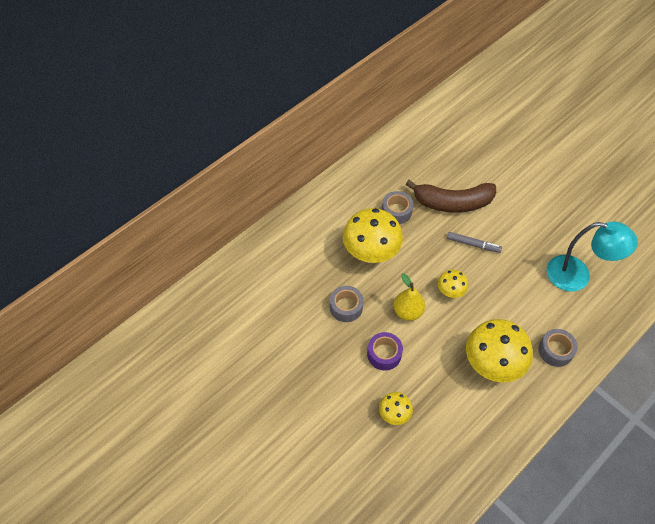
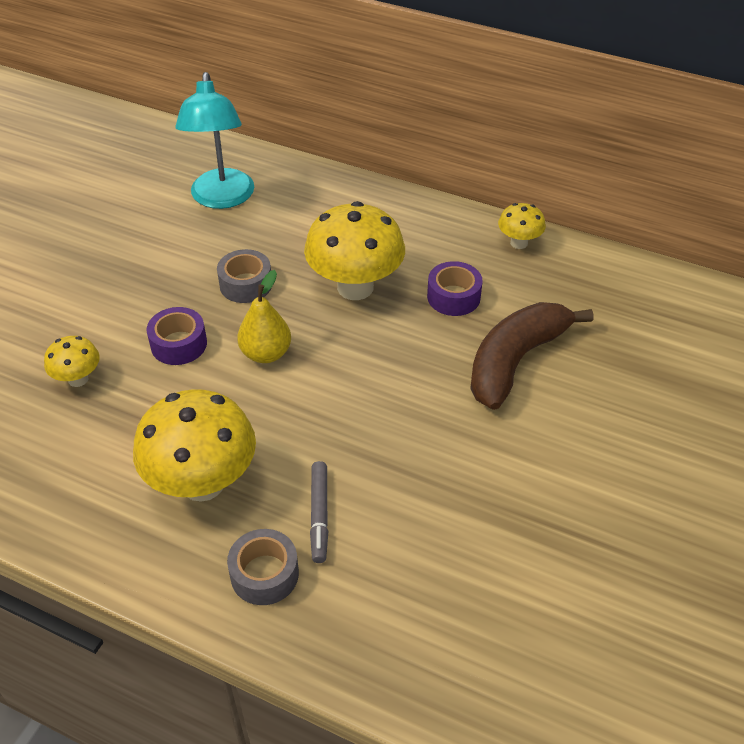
camera: 70 degrees right, 10 degrees down
grey tape [382,191,413,224] -> purple tape [427,261,483,316]
brown banana [406,180,496,213] -> brown banana turned 60 degrees clockwise [470,302,593,410]
yellow mushroom [438,270,468,298] -> yellow mushroom moved to [498,203,546,249]
grey marker [447,232,502,253] -> grey marker moved to [310,461,328,563]
turquoise lamp [547,222,638,292] -> turquoise lamp moved to [175,72,254,209]

